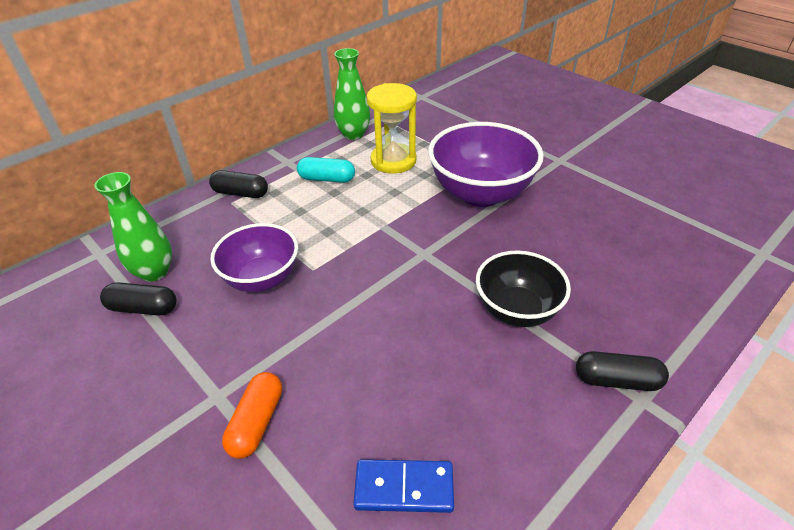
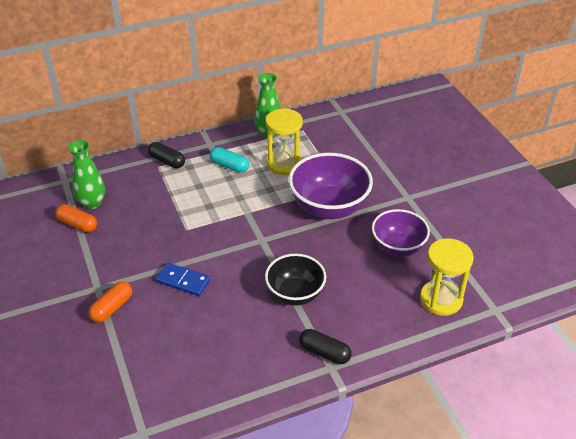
camera: 20 degrees right, 0 degrees up
black capsule [100,282,176,316] -> orange capsule [55,204,97,232]
purple bowl [210,223,298,292] -> purple bowl moved to [372,209,430,257]
blue domino [353,459,454,513] -> blue domino moved to [156,263,210,296]
none -> yellow hourglass [420,239,474,316]

